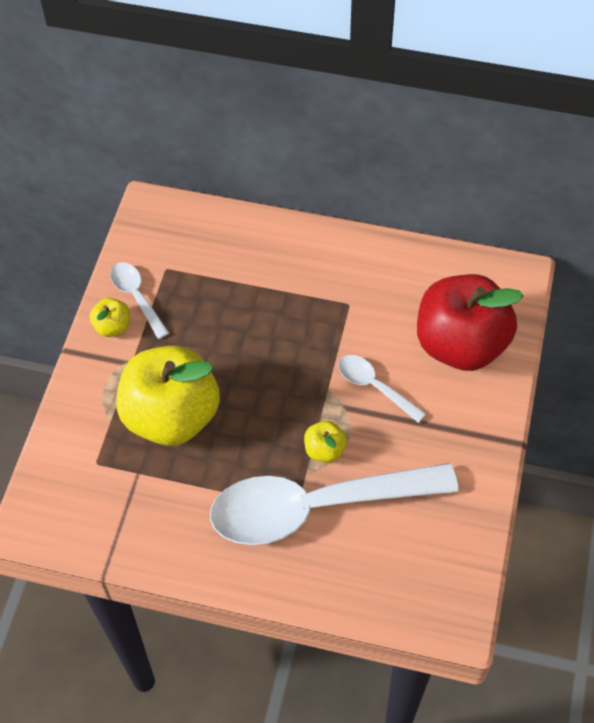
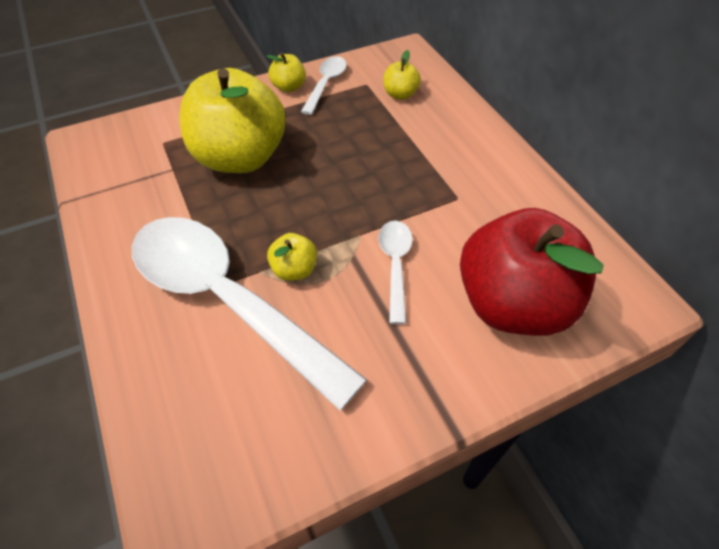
camera: 50 degrees right, 5 degrees down
none -> yellow apple [384,50,421,100]

